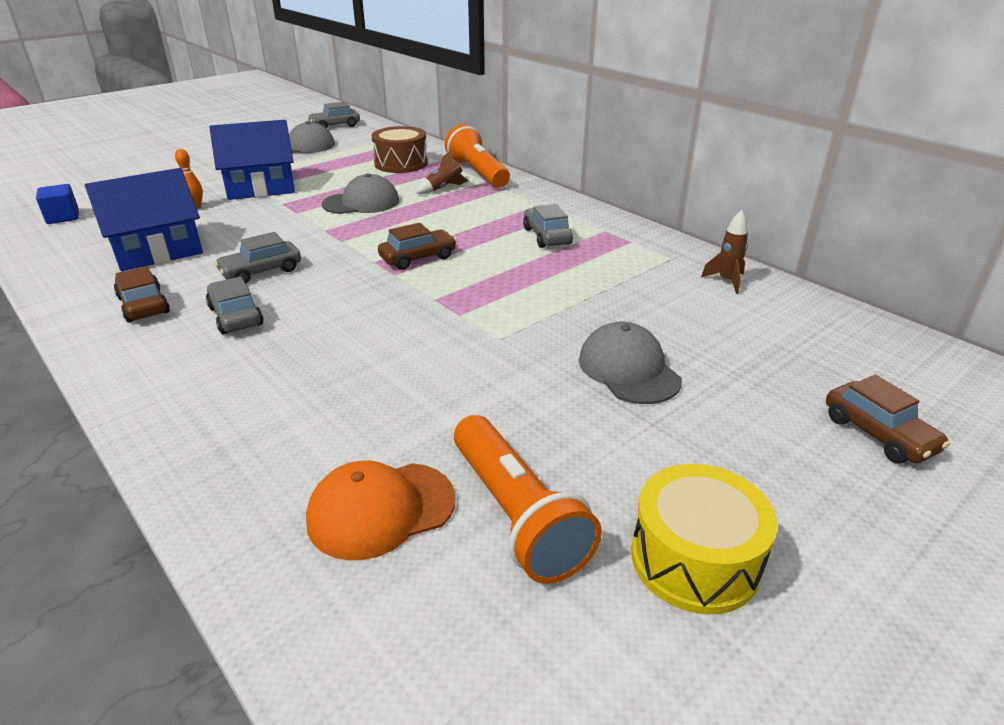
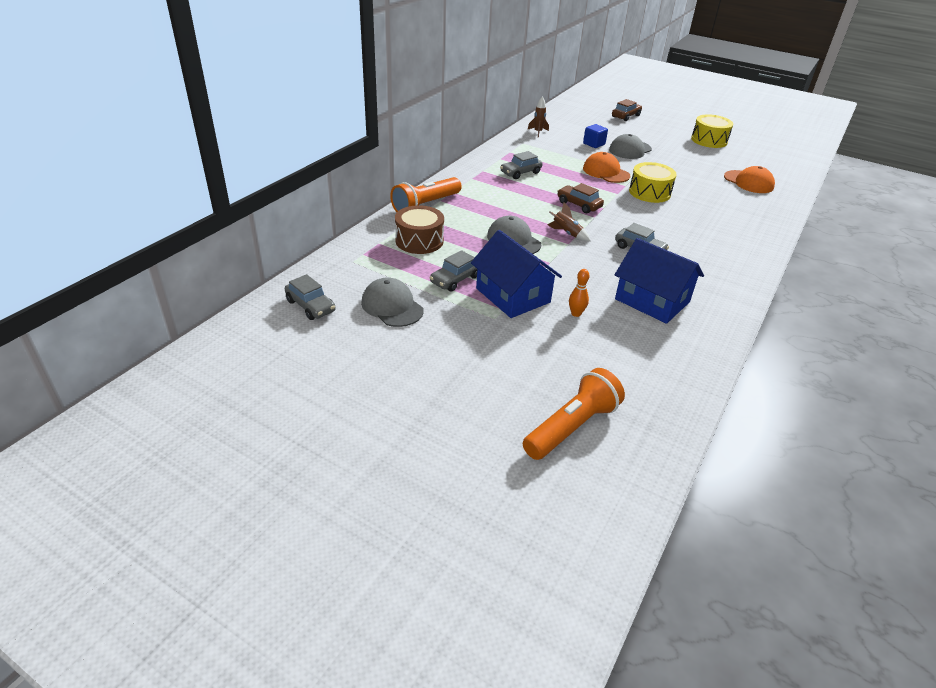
camera: 110 degrees left, 5 degrees up
blue cube [36,184,79,224] -> blue cube moved to [583,124,608,148]
brown car [114,266,170,322] -> none
grey car [206,277,263,334] -> grey car moved to [430,250,477,292]
brown rocket [416,150,470,194] -> brown rocket moved to [547,202,590,241]
orange flashlight [454,415,602,584] -> orange flashlight moved to [523,368,625,460]
none -> orange cap [583,152,630,183]
none -> yellow drum [629,162,677,203]

